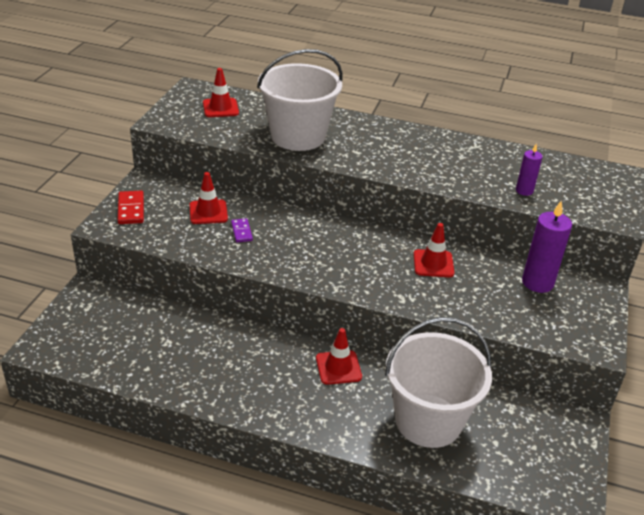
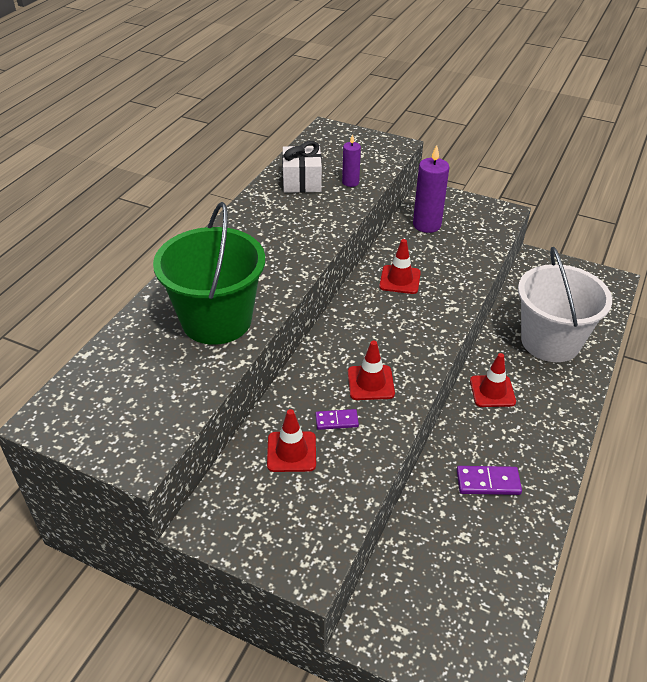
camera: 80 degrees left, 5 degrees up
red domino [118,191,144,224] -> none
red traffic cone [203,68,239,117] -> red traffic cone moved to [348,340,395,400]
white bucket [257,49,343,151] -> green bucket [153,202,265,345]
none -> white gift [282,141,322,193]
none -> purple domino [457,466,522,495]

